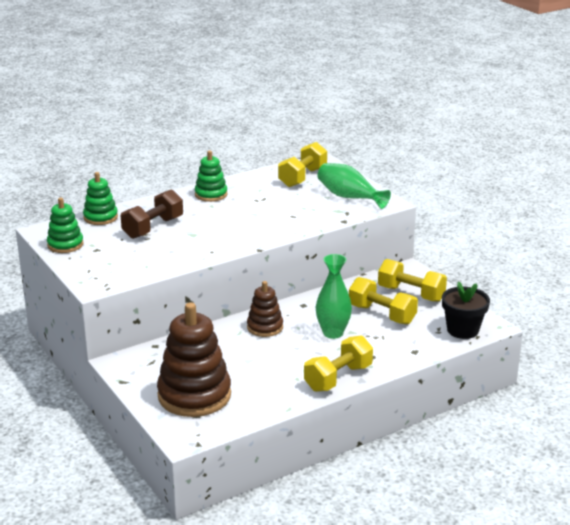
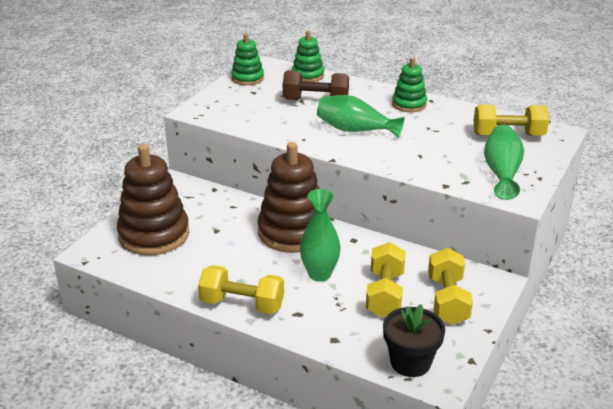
camera: 60 degrees right, 5 degrees up
brown stacking toy [247,281,283,337] -> brown stacking toy [258,142,320,253], size x1.84
none -> green vase [317,95,405,139]

